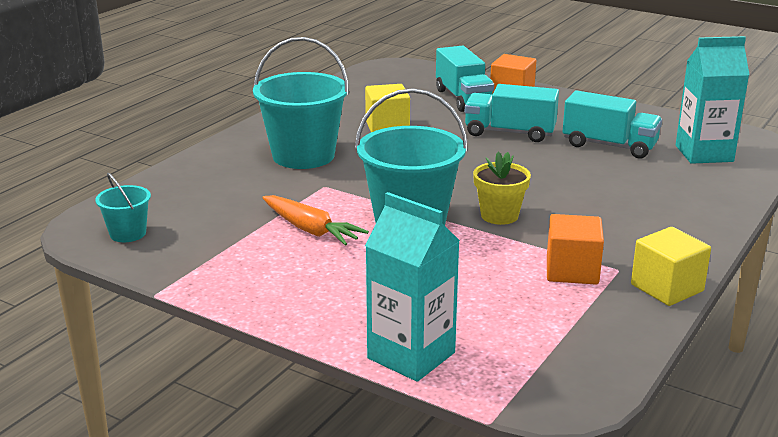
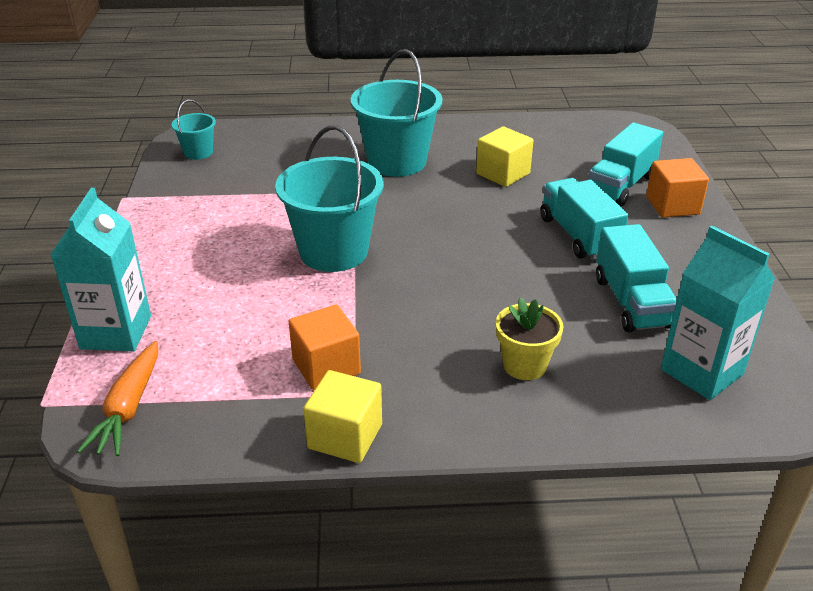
camera: 55 degrees right, 10 degrees up
orange carrot [262,195,369,246] -> orange carrot moved to [77,341,158,456]
yellow flower pot [473,152,531,225] -> yellow flower pot moved to [496,297,563,380]

